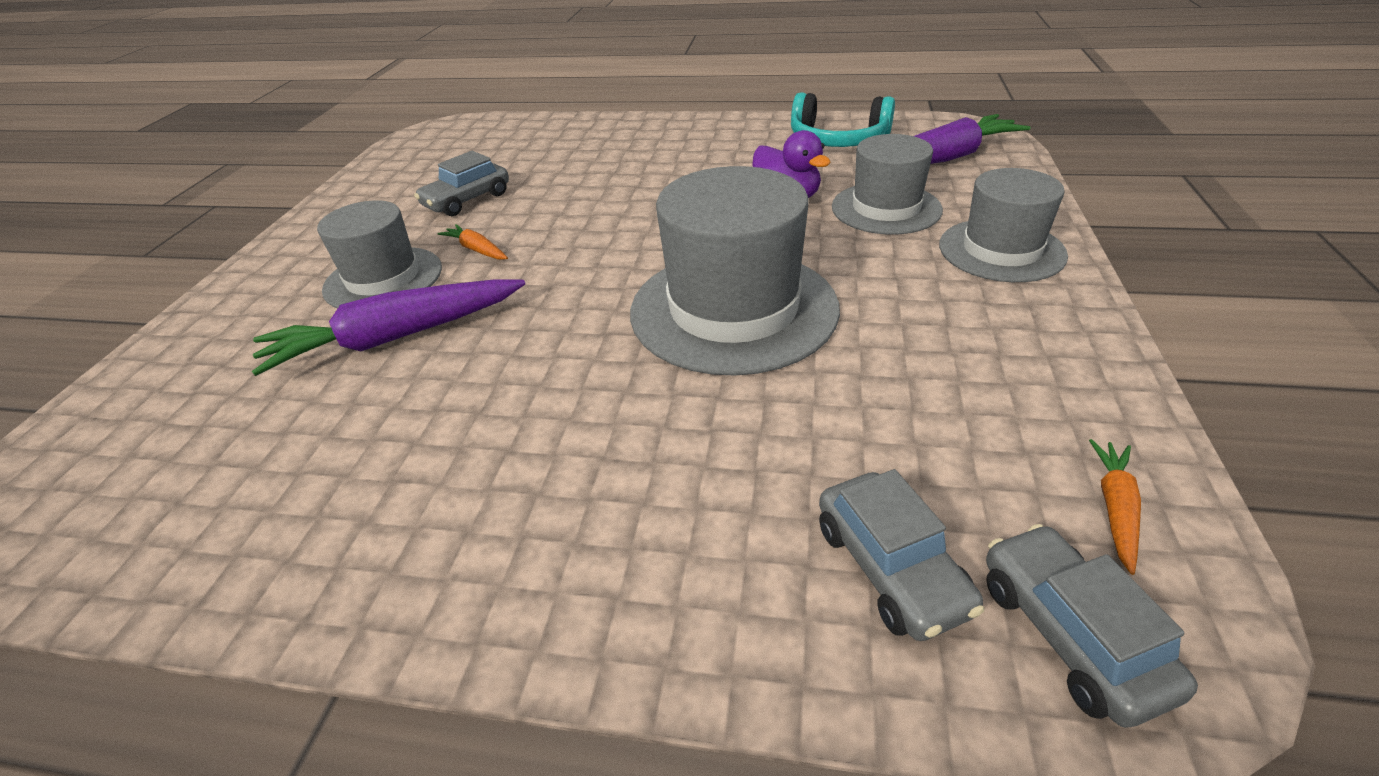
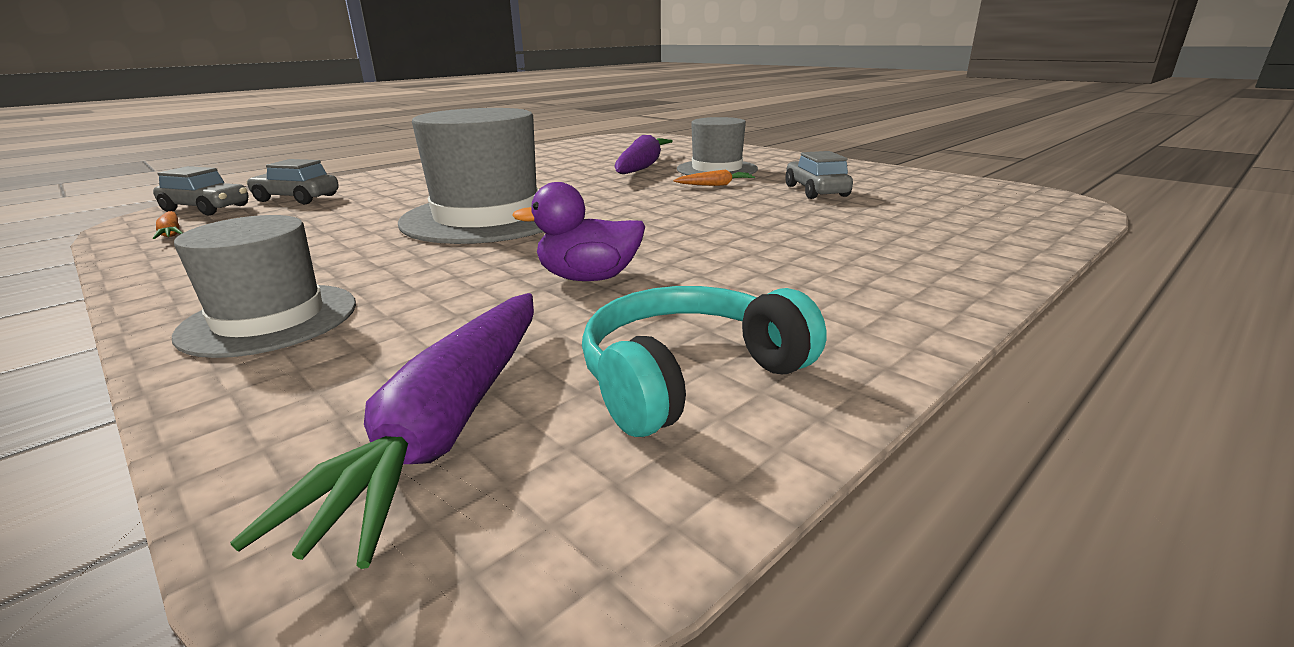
camera: 125 degrees right, 15 degrees down
grey hat [832,134,943,235] -> none

